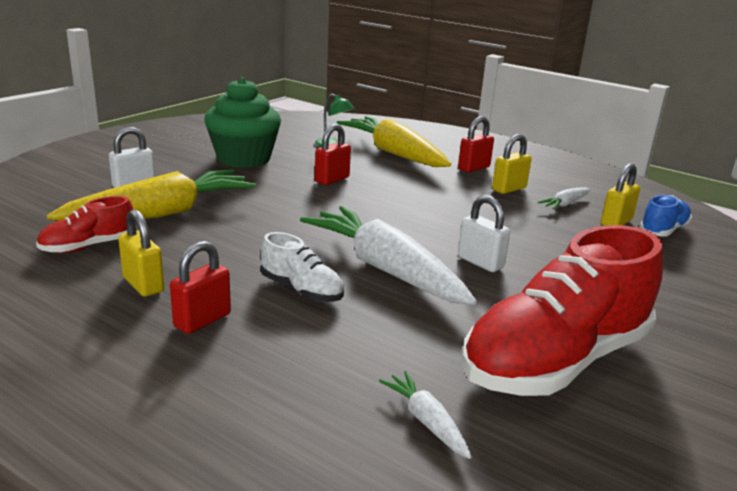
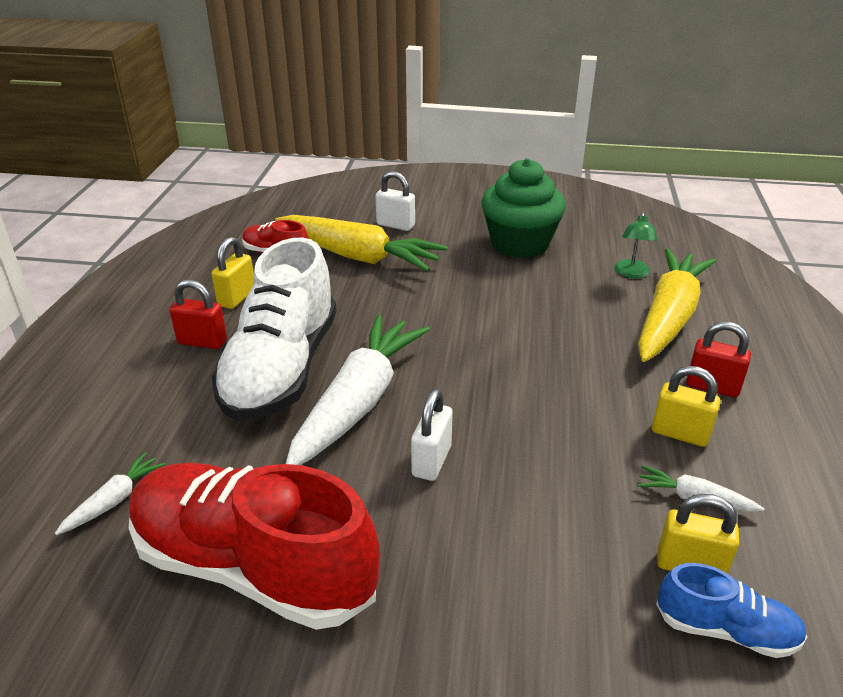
camera: 65 degrees right, 10 degrees up
white shoe [261,232,344,302] -> white shoe [212,237,337,421], size x2.15
red padlock [315,124,351,185] -> none

